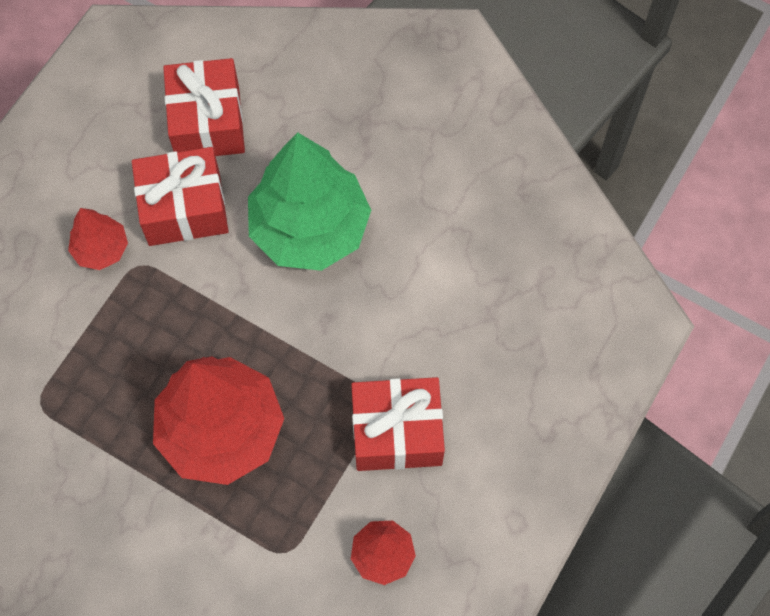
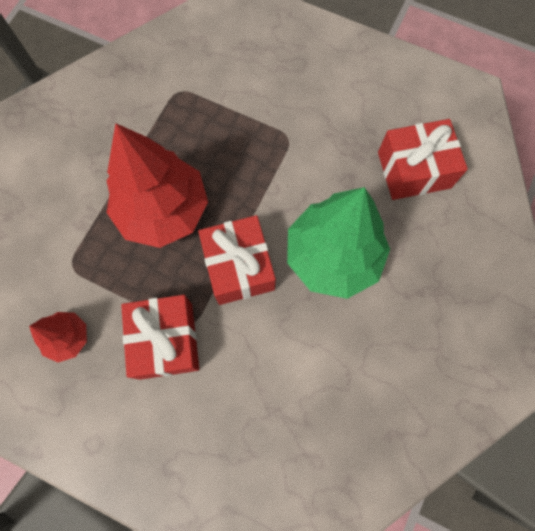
camera: 85 degrees right, 5 degrees up
red tree [68,208,128,270] -> none
red gift [132,147,229,246] -> red gift moved to [198,215,276,305]

